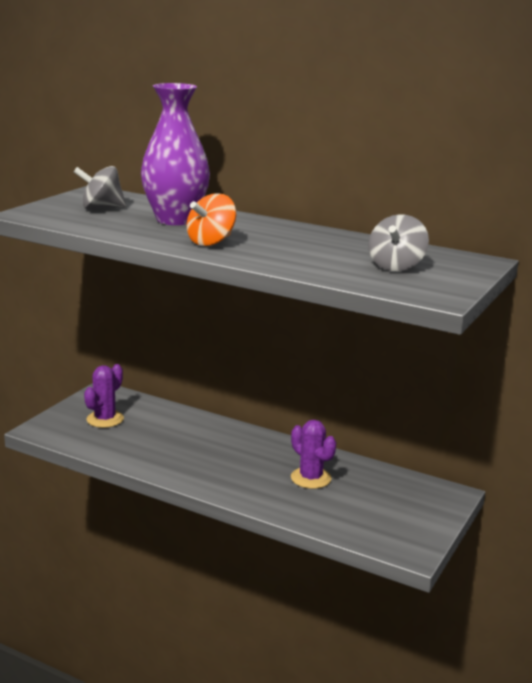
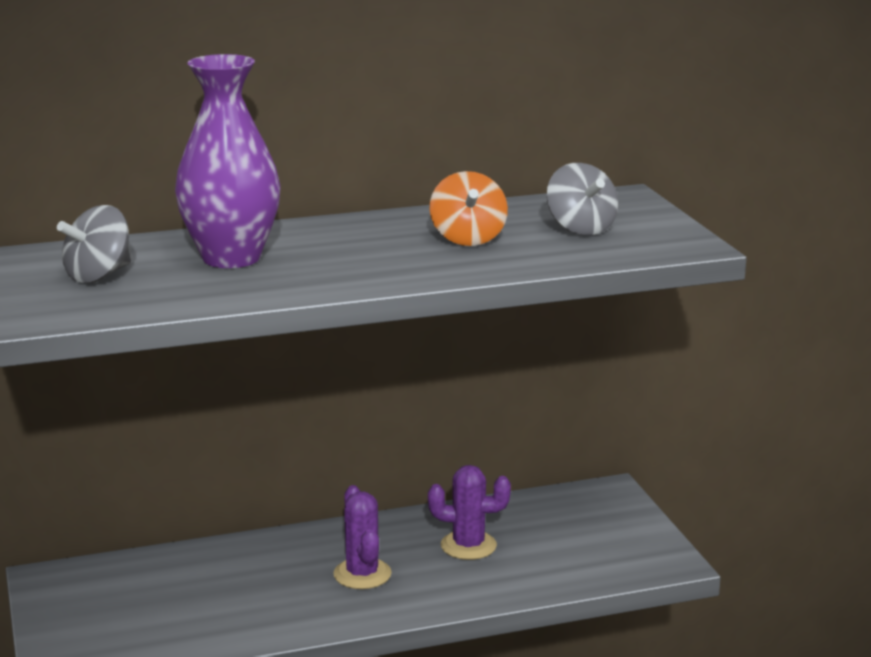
camera: 45 degrees left, 0 degrees up
purple cactus [84,364,124,428] -> purple cactus moved to [334,485,392,589]
orange spinning top [187,193,236,246] -> orange spinning top moved to [430,171,508,246]

